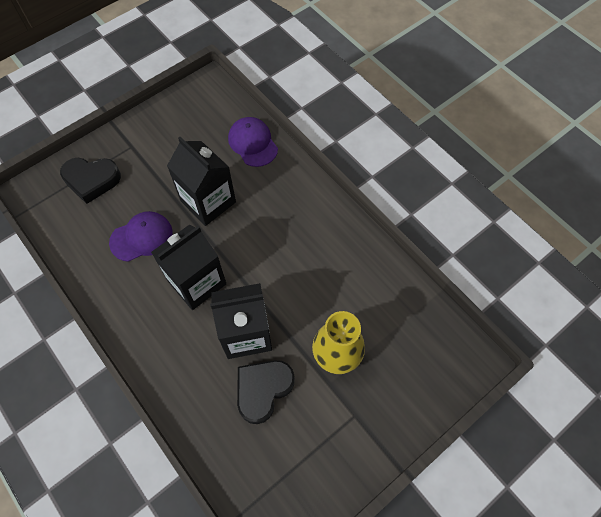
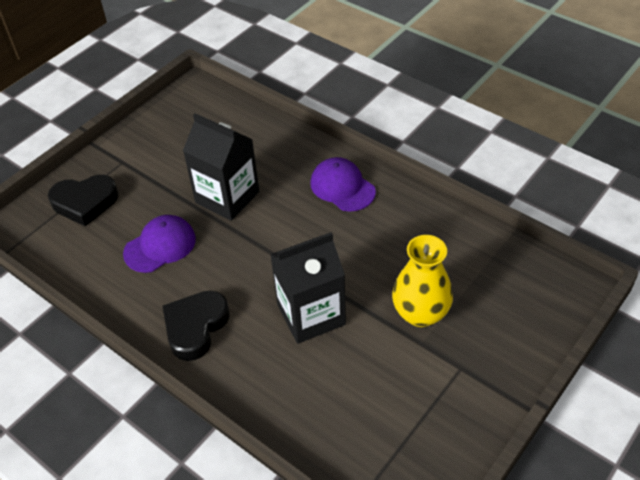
camera: 10 degrees left, 15 degrees down
black carton [151,224,226,310] -> none
purple cap [228,117,278,167] -> purple cap moved to [310,157,376,211]
black heart [237,360,295,424] -> black heart moved to [162,290,230,361]

